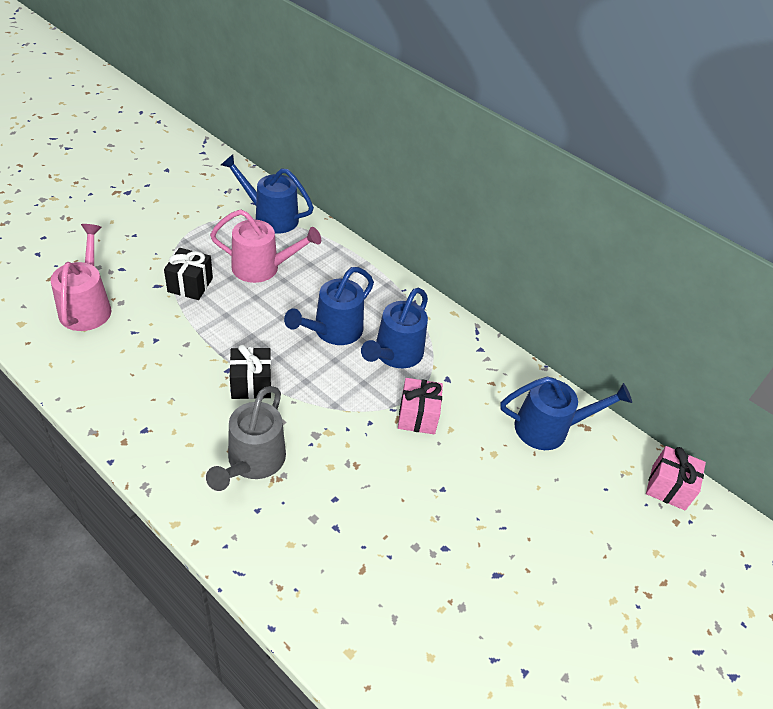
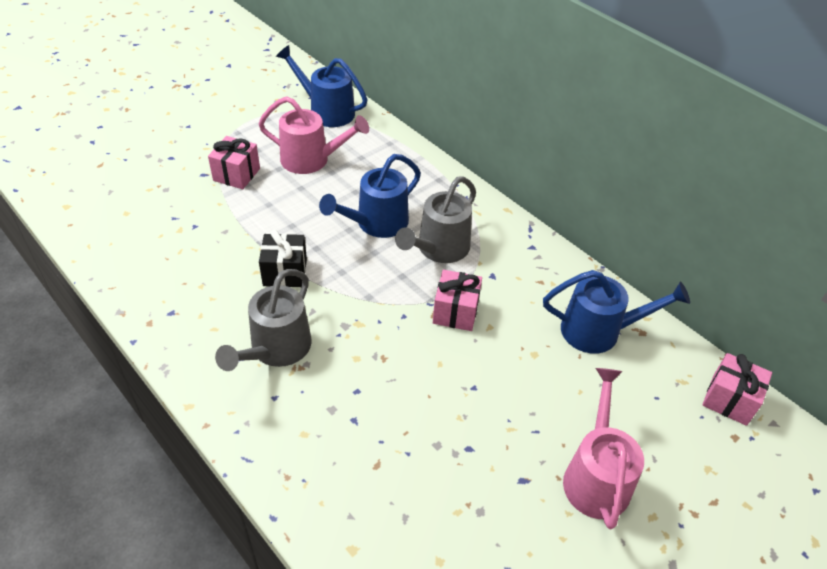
camera: 10 degrees right, 0 degrees up
pink watering can [51,224,111,331] -> pink watering can moved to [563,368,644,529]
black gift [164,248,213,300] -> pink gift [208,136,260,189]
blue watering can [361,288,428,368] -> grey watering can [395,176,476,263]

